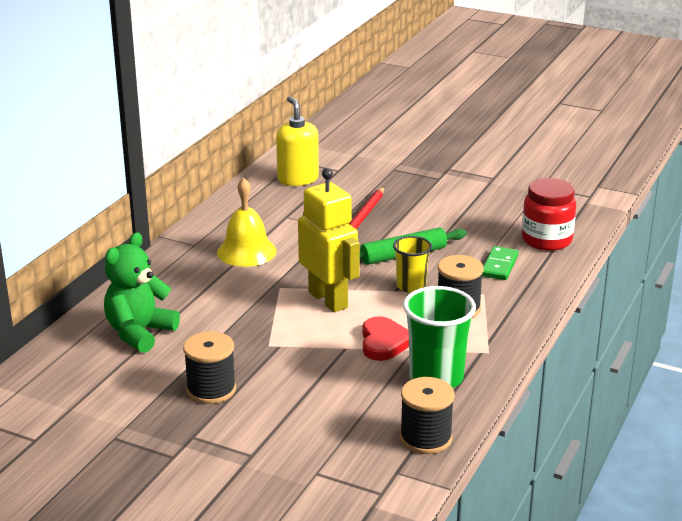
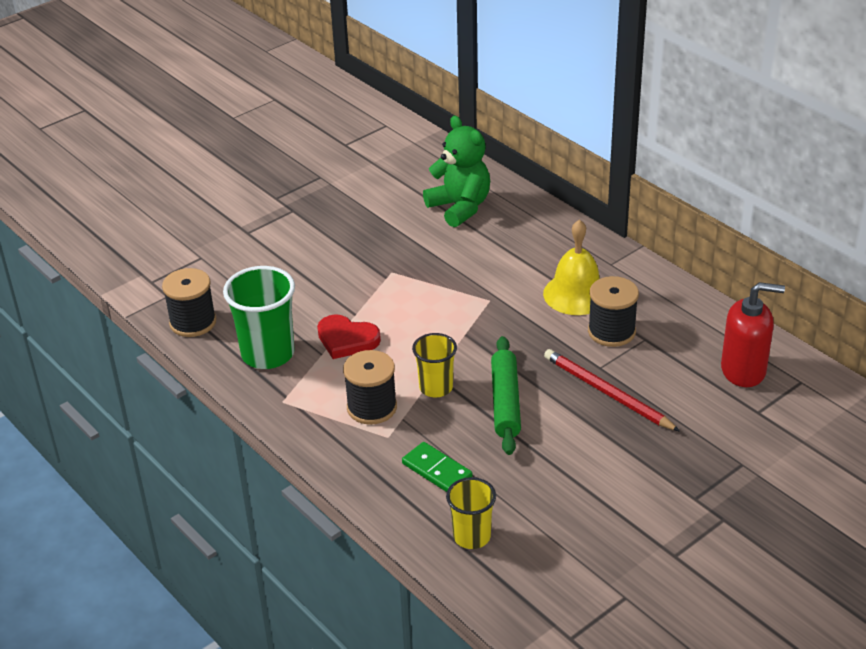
camera: 115 degrees right, 10 degrees up
black spool [183,331,236,404] -> black spool moved to [588,276,639,347]
yellow soap dispenser [276,96,319,186] -> red soap dispenser [721,282,785,387]
yellow robot [298,168,360,312] -> none
red jar [522,178,576,251] -> yellow cup [446,477,496,549]

